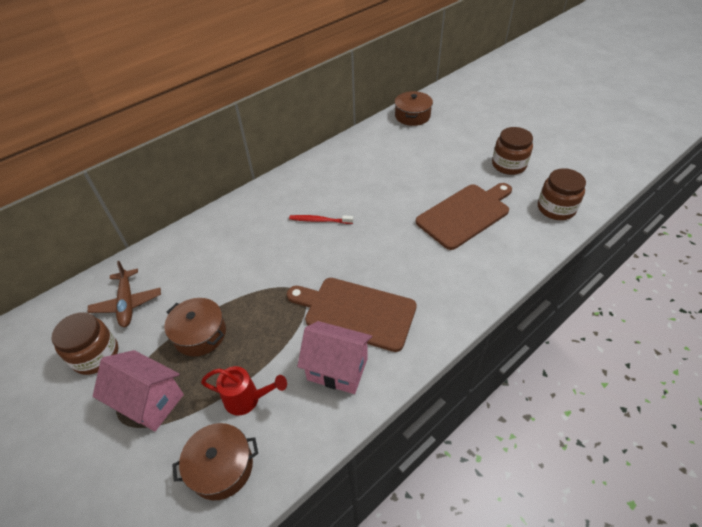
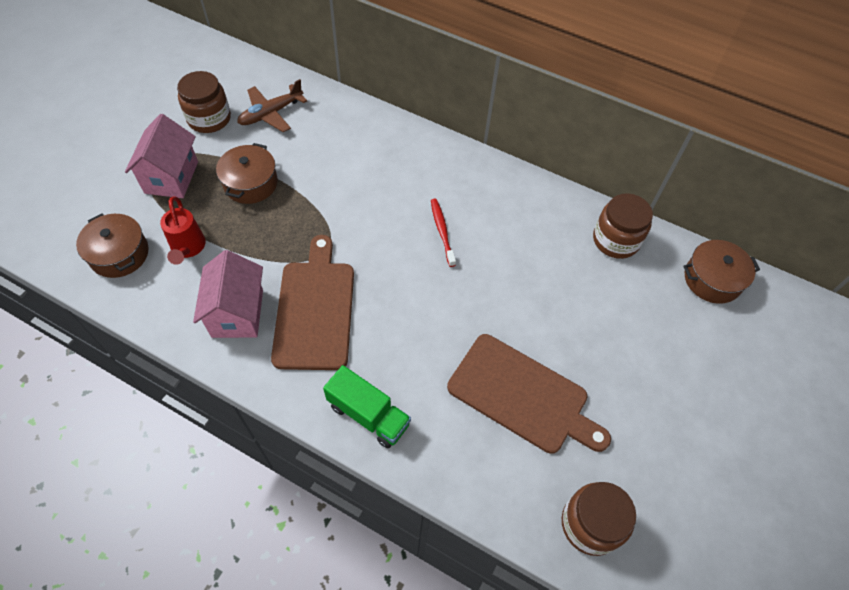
camera: 65 degrees right, 10 degrees up
brown jar [492,127,533,175] -> brown jar moved to [593,193,653,259]
none -> green truck [323,365,411,448]

